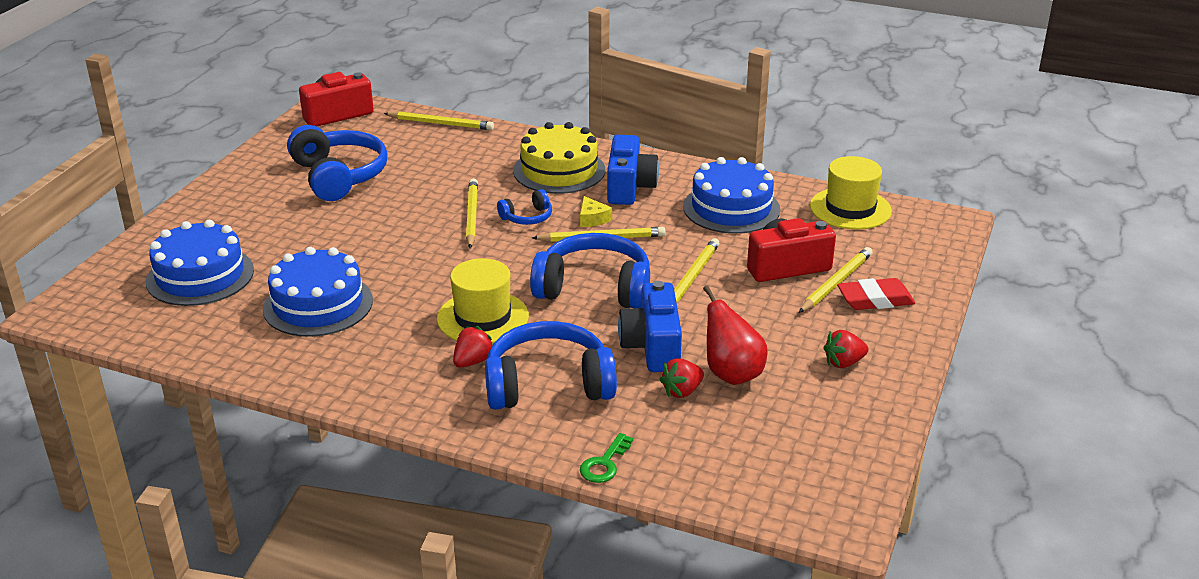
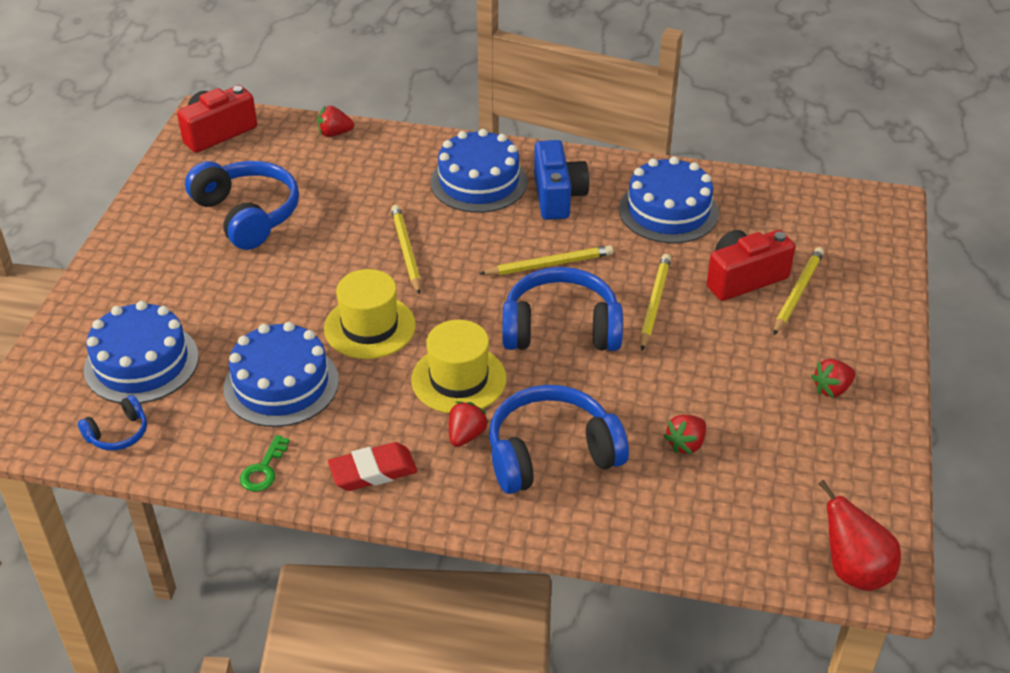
camera: 10 degrees left, 10 degrees up
yellow pencil [384,111,494,130] -> red strawberry [317,106,354,137]
blue headphones [497,189,552,225] -> blue headphones moved to [78,395,147,451]
yellow cake [513,122,605,194] -> blue cake [430,129,527,213]
yellow cheese [580,196,612,227] -> none
green key [580,433,633,483] -> green key moved to [240,435,290,492]
blue camera [618,281,682,372] -> none
red pear [703,286,768,385] -> red pear moved to [818,480,901,591]
yellow hat [810,156,892,230] -> yellow hat moved to [324,269,416,359]
red eraser [837,278,915,310] -> red eraser moved to [328,442,417,491]

